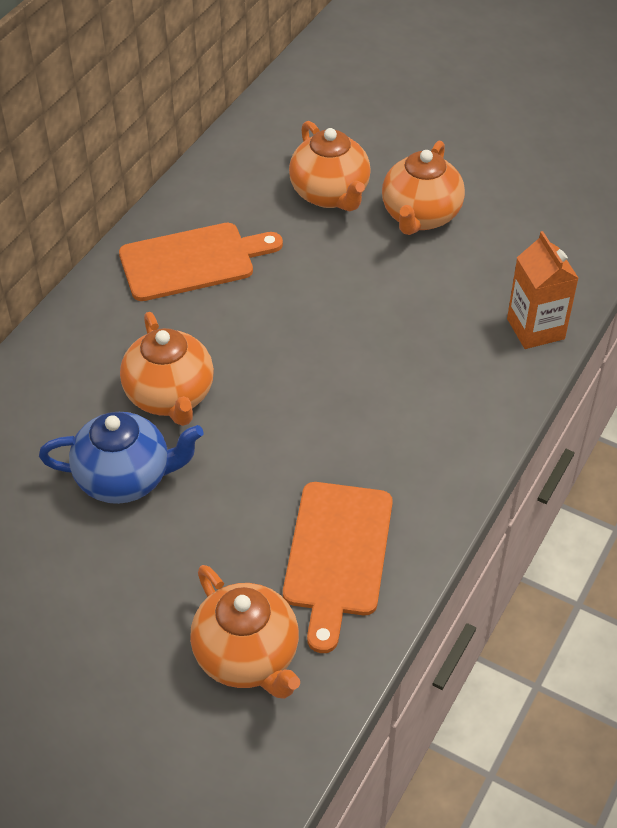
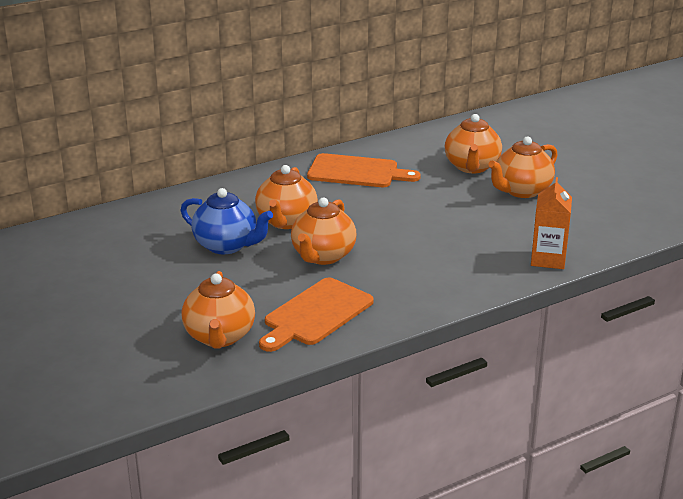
camera: 30 degrees right, 20 degrees down
none -> orange teapot [291,198,356,265]

